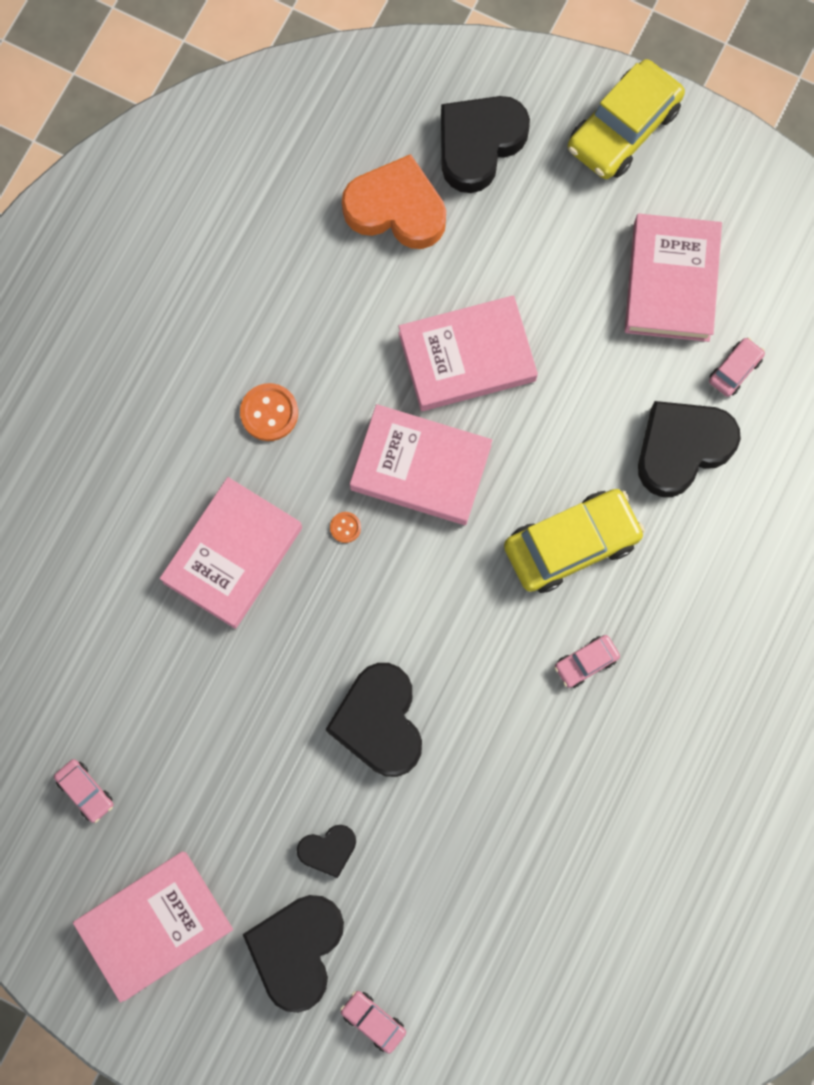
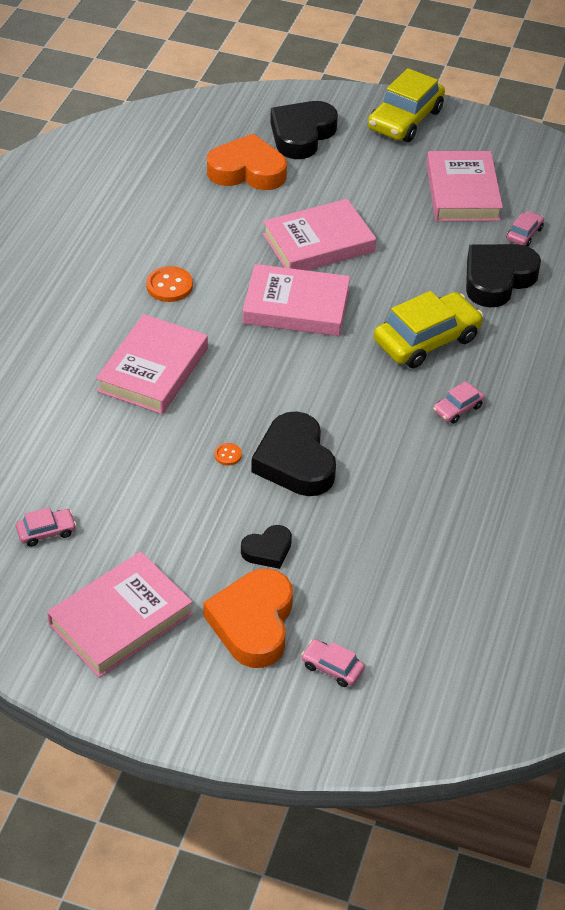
camera: 10 degrees left, 30 degrees down
pink car [54,759,113,823] -> pink car turned 60 degrees counterclockwise [16,508,76,547]
black heart [243,895,344,1013] -> orange heart [203,569,293,668]
orange button [330,512,361,543] -> orange button moved to [215,443,242,466]

